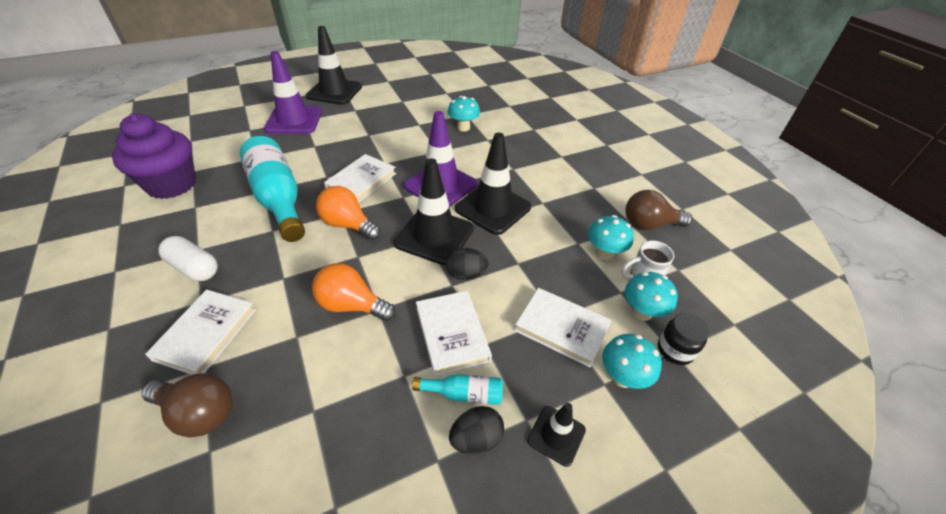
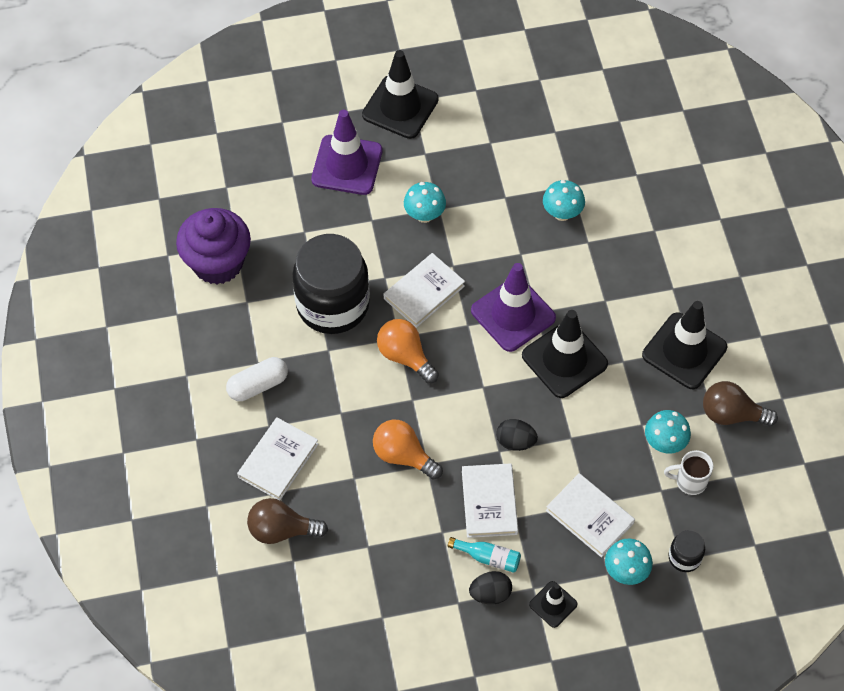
camera: 15 degrees right, 15 degrees up
brown light bulb [142,373,233,437] -> brown light bulb turned 150 degrees clockwise [247,498,328,544]
white capsule [158,236,218,281] -> white capsule turned 75 degrees counterclockwise [226,357,288,401]
turquoise bottle [240,136,305,242] -> black jar [292,234,370,334]
black traffic cone [394,158,474,265] -> black traffic cone moved to [642,301,727,389]
turquoise mushroom [625,272,678,321] -> turquoise mushroom moved to [404,182,446,223]

